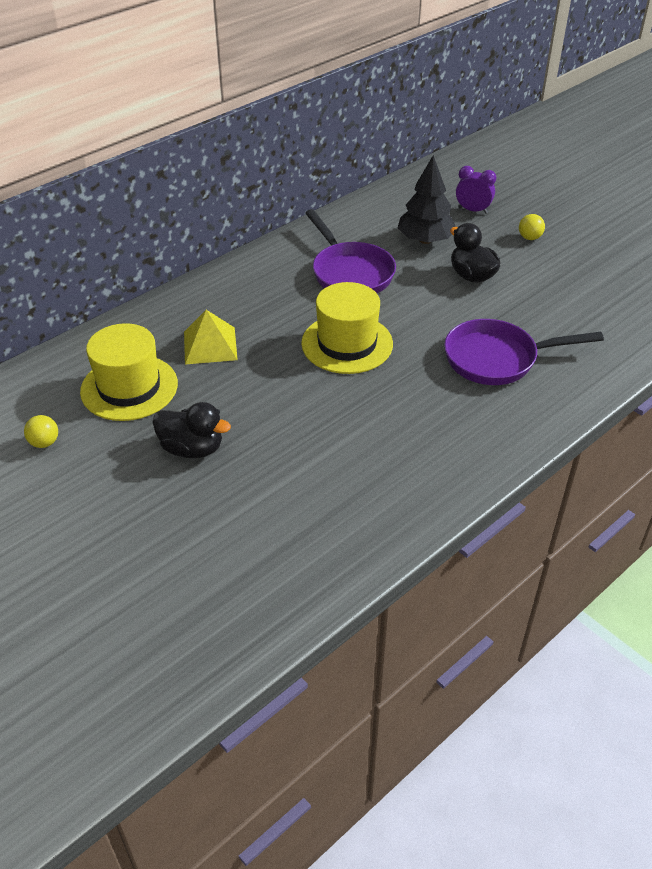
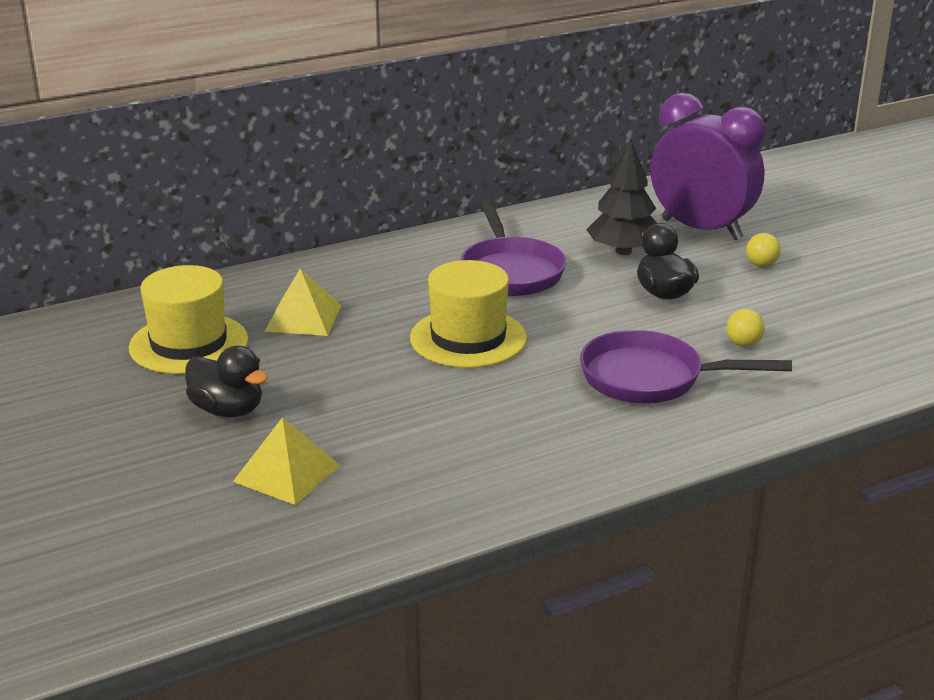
camera: 15 degrees right, 15 degrees down
yellow ball [24,415,58,448] -> yellow ball moved to [727,309,765,347]
purple clock [456,166,496,214] -> purple clock [651,93,765,240], size x2.24
none -> yellow pyramid [233,417,340,505]

